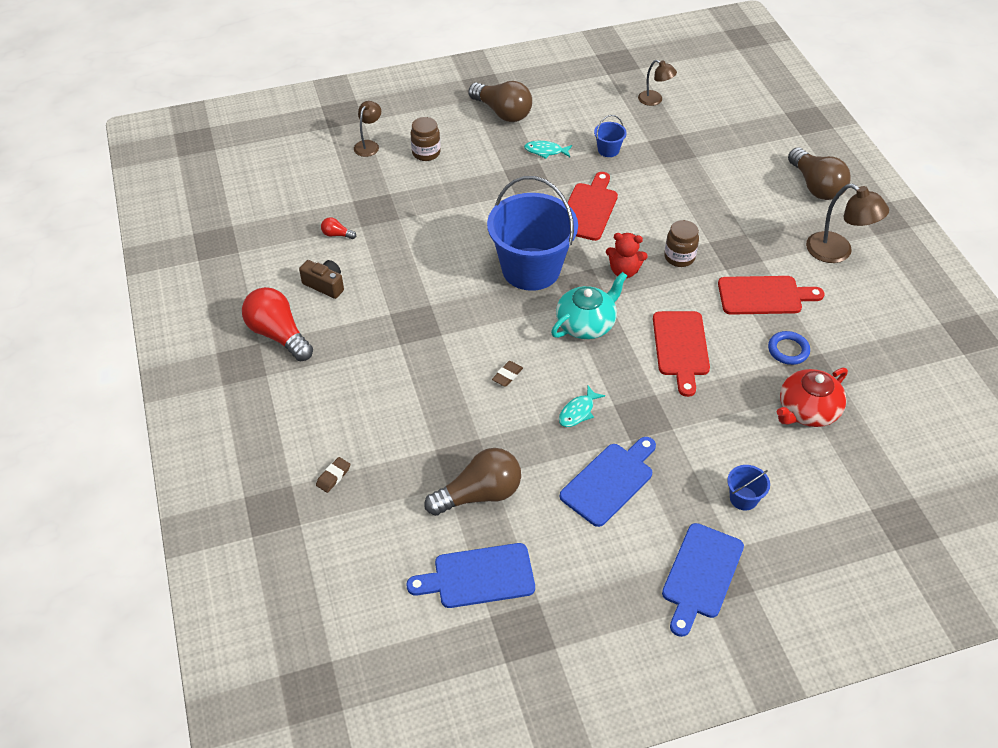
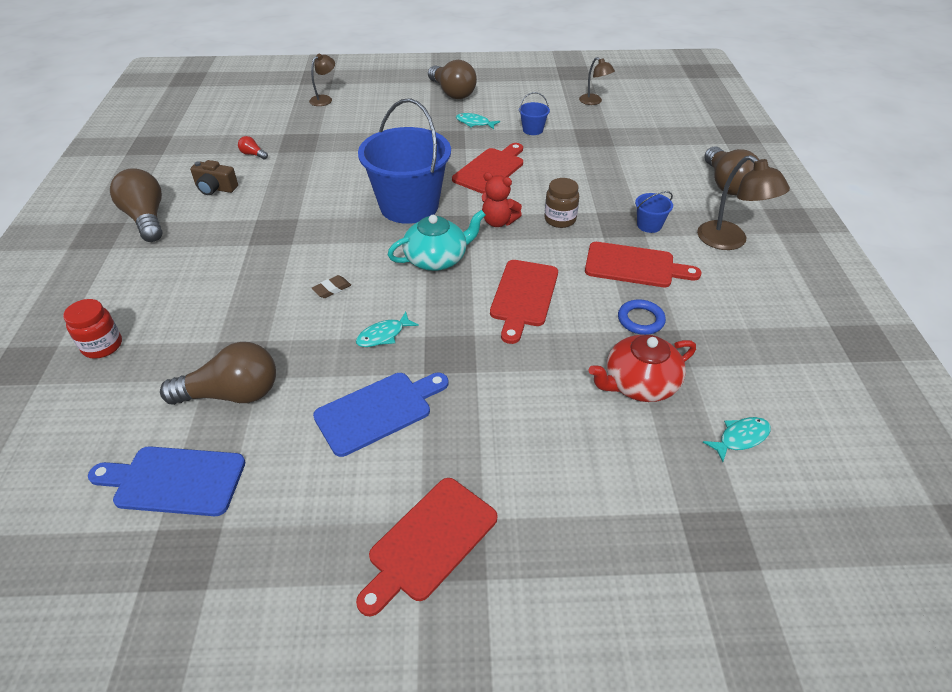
camera: 15 degrees right, 5 degrees down
red light bulb [242,287,313,361] -> brown light bulb [110,168,162,242]
brown camera [299,260,344,299] -> brown camera turned 150 degrees clockwise [190,160,238,195]
brown eraser [316,457,350,493] -> red jar [63,299,122,359]
brown jar [410,117,441,161] -> none
blue cutting board [662,523,744,637] -> red cutting board [356,478,498,617]
blue bucket [727,465,770,511] -> blue bucket moved to [635,191,673,233]
none -> turquoise fish [703,417,771,462]

